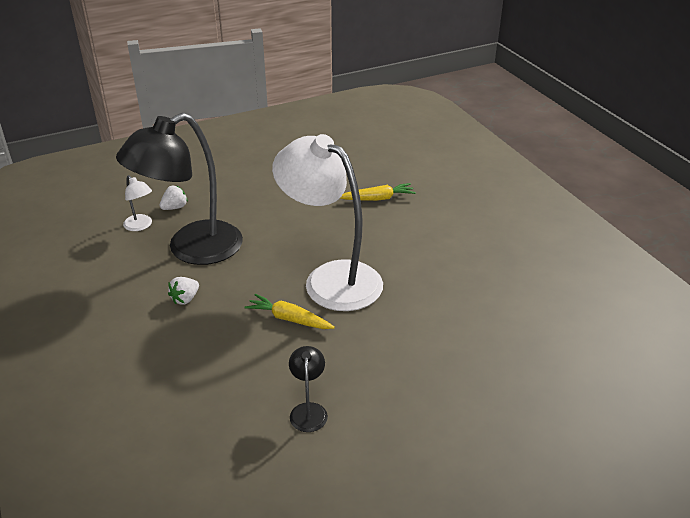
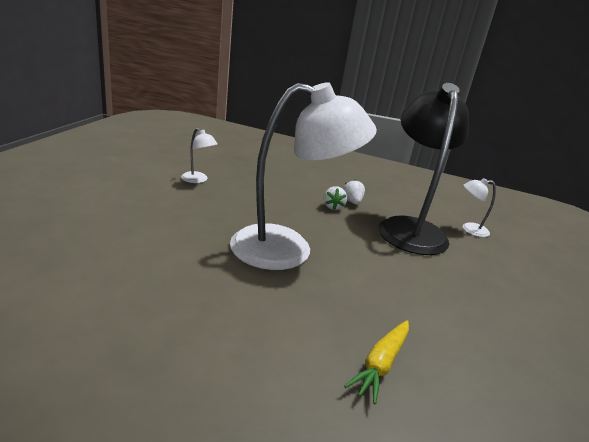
camera: 130 degrees right, 10 degrees down
white strawberry [159,186,188,210] -> white strawberry moved to [324,186,347,210]
yellow carrot [244,294,335,329] -> none
black lamp [289,346,328,432] -> white lamp [181,128,217,183]

